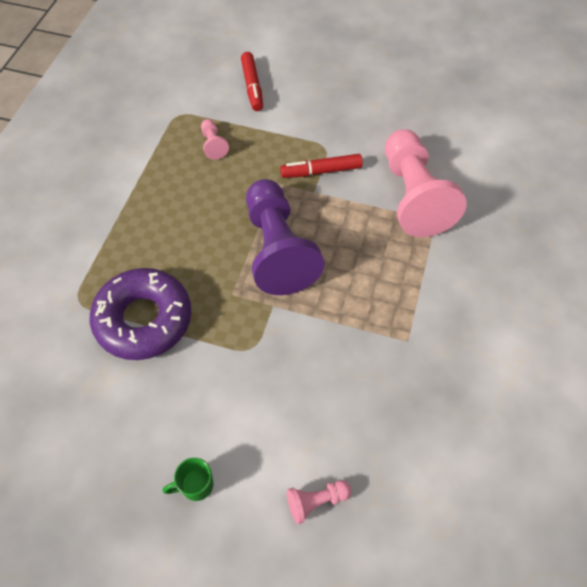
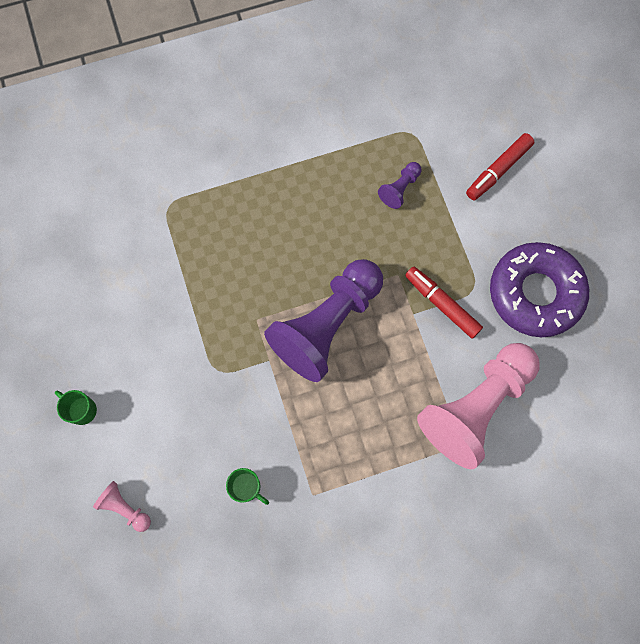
camera: 55 degrees right, 15 degrees up
purple donut [90,268,192,360] -> purple donut moved to [490,242,589,337]
pink pawn [201,119,229,160] -> purple pawn [378,162,422,209]
none -> green mug [226,468,269,505]

